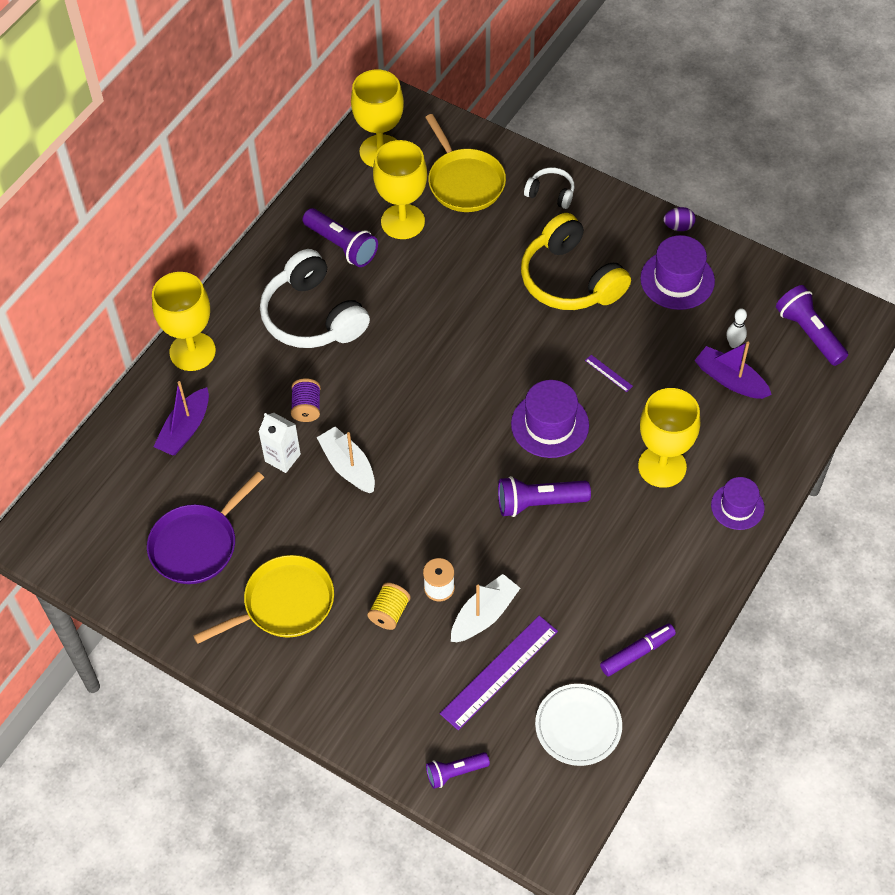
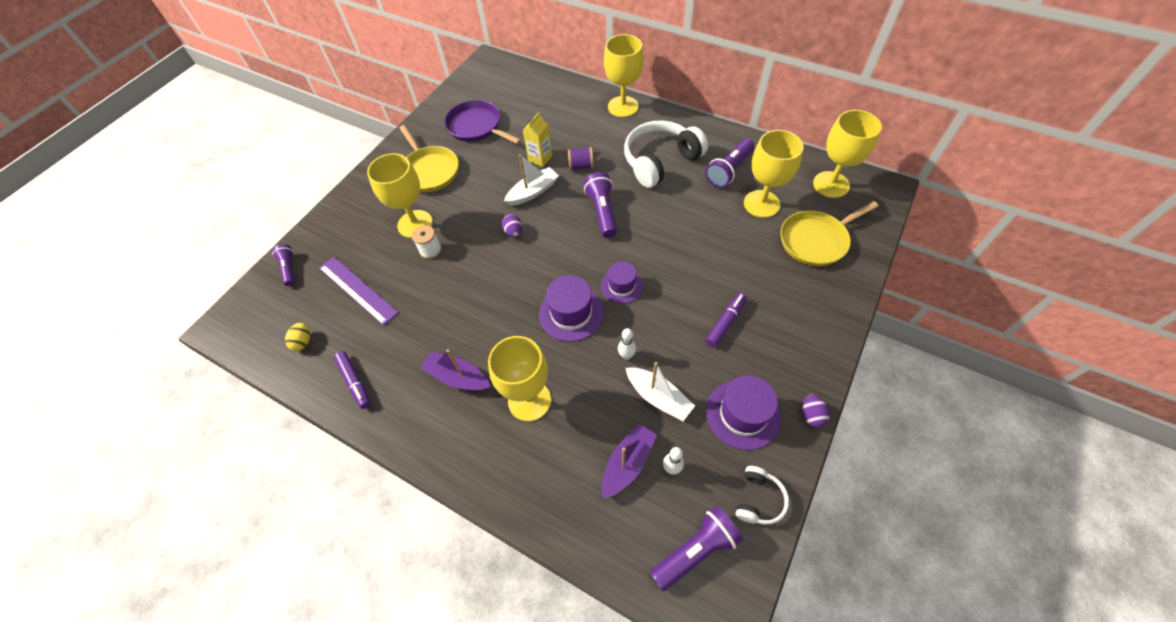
camera: 90 degrees right, 0 degrees up
purple boat [153,381,209,456] -> purple boat moved to [421,349,490,391]
white carton [259,413,301,473] -> yellow carton [523,112,552,167]
yellow spool [367,583,411,630] -> yellow goblet [367,153,433,238]
white boat [451,574,520,642] -> white boat moved to [626,362,695,421]
purple flashlight [498,476,591,517] -> purple flashlight moved to [584,172,617,238]
yellow headphones [521,213,631,310] -> purple marker [706,293,747,348]
white headphones [524,167,574,209] -> white headphones moved to [736,466,789,525]
white plate [535,684,622,766] -> yellow egg [285,322,310,351]
purple ruler [585,355,633,392] -> white bowling pin [618,328,636,360]
purple hat [711,477,765,530] -> purple hat moved to [601,261,643,304]
none -> purple egg [502,214,522,237]

